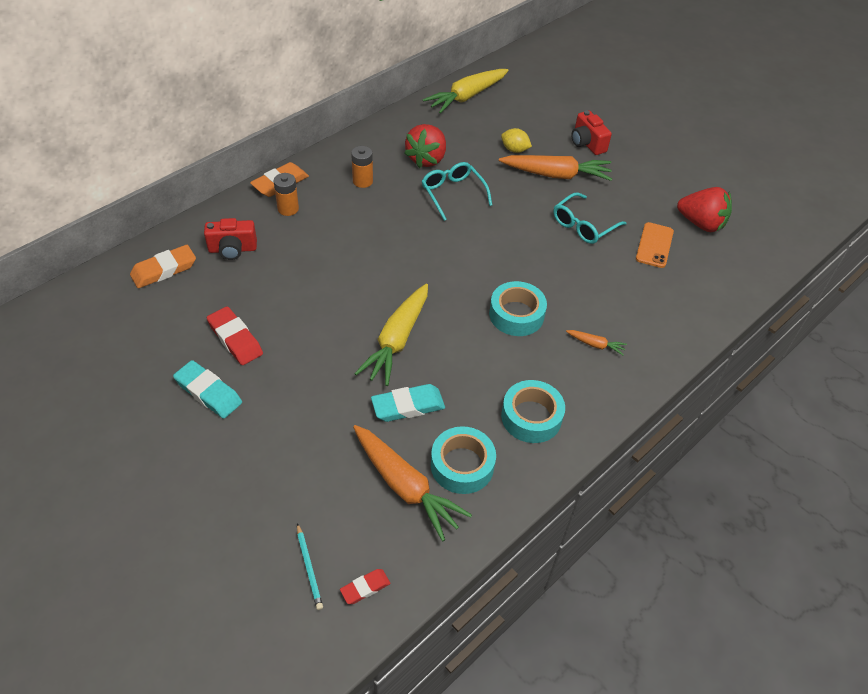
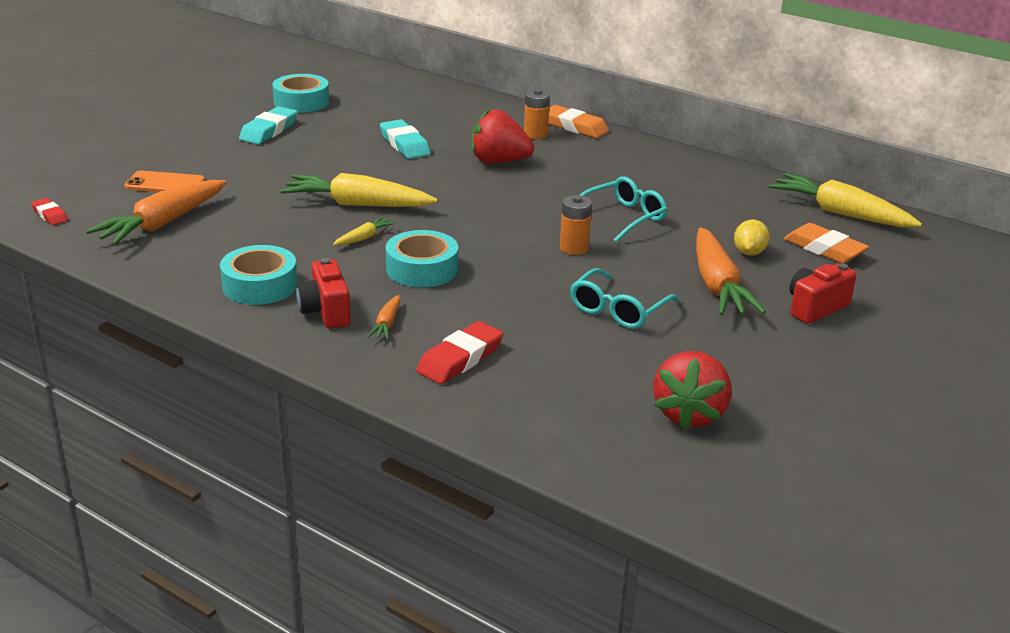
camera: 80 degrees right, 20 degrees down
orange eraser [130,245,196,288] -> orange eraser moved to [784,223,869,263]
red camera [204,218,257,260] -> red camera moved to [296,258,351,328]
red eraser [207,306,263,365] -> red eraser moved to [416,321,503,384]
turquoise pencil [297,523,323,610] -> none
orange battery [351,146,373,188] -> orange battery moved to [560,195,592,255]
turquoise eraser [371,384,445,422] -> turquoise eraser moved to [380,119,431,159]
red strawberry [404,124,446,168] -> red strawberry moved to [471,109,534,163]
turquoise tape [431,426,496,494] -> turquoise tape moved to [272,74,329,113]
turquoise glasses [553,192,627,244] -> turquoise glasses turned 90 degrees counterclockwise [570,268,679,329]
orange phone [636,222,674,268] -> orange phone moved to [124,170,205,192]
none -> yellow carrot [333,217,396,245]

